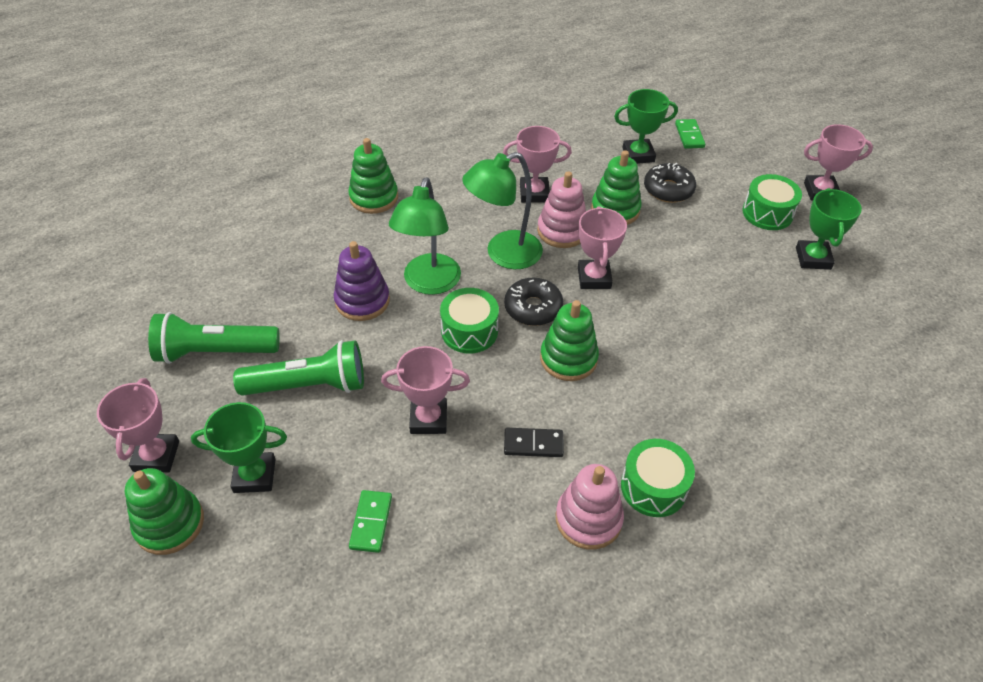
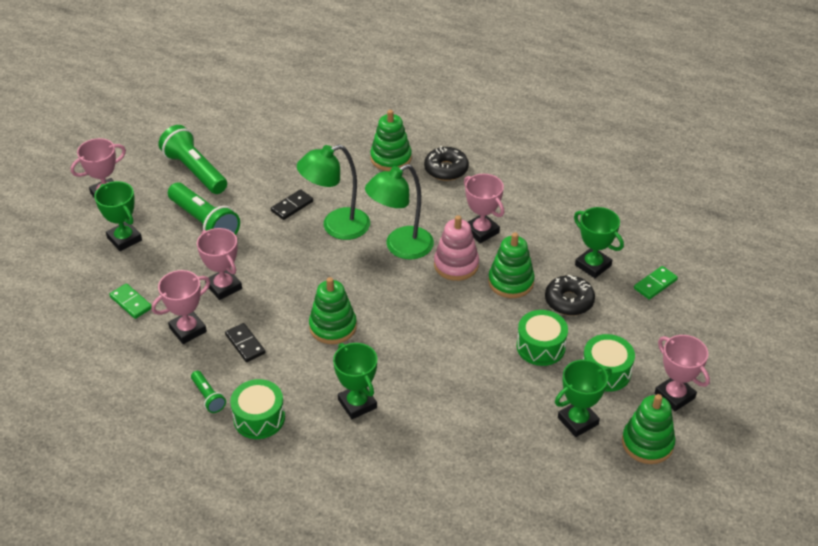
camera: 55 degrees right, 5 degrees down
green stacking toy [125,468,204,555] -> green stacking toy moved to [622,394,675,464]
purple stacking toy [334,241,390,321] -> black domino [271,189,313,220]
green domino [349,490,392,553] -> green domino turned 75 degrees clockwise [109,283,152,319]
green drum [440,288,499,354] -> green drum moved to [517,310,568,366]
green lamp [462,152,543,269] -> green lamp turned 60 degrees counterclockwise [365,164,434,260]
black donut [504,278,563,326] -> black donut moved to [424,146,469,181]
pink stacking toy [556,464,624,550] -> green flashlight [191,371,226,413]
pink trophy [578,206,627,289] -> pink trophy moved to [152,270,210,344]
none -> green trophy [333,343,377,419]

